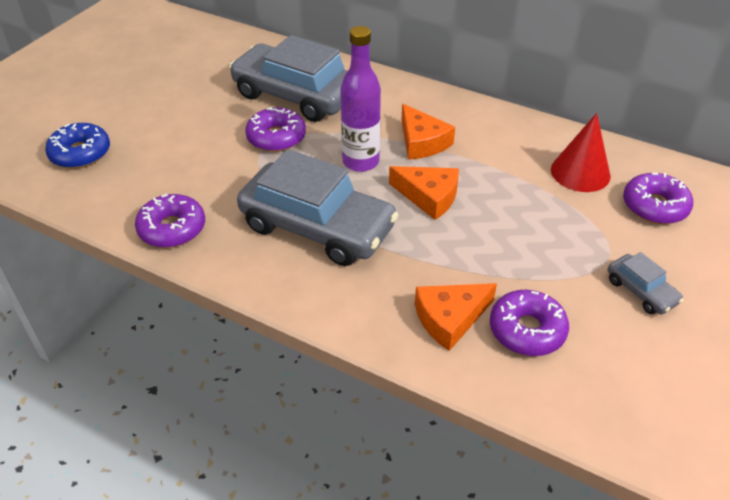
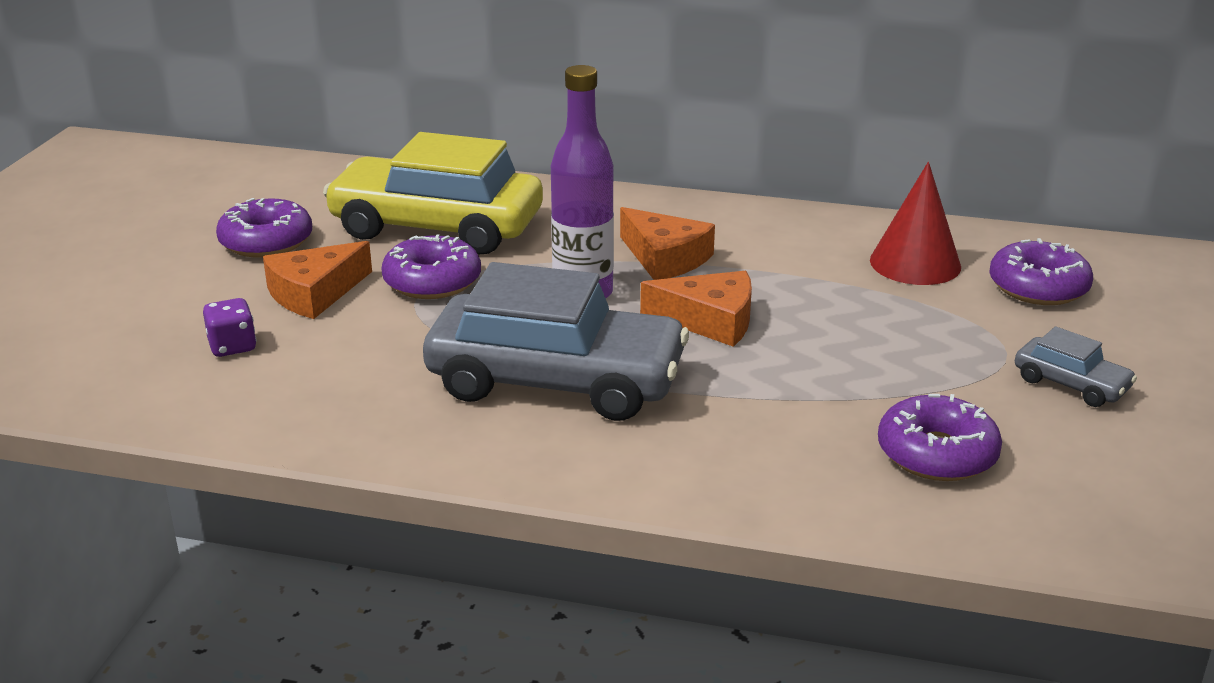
camera: 15 degrees left, 15 degrees down
blue donut [45,123,110,168] -> none
purple donut [135,194,205,248] -> purple donut moved to [216,198,312,258]
grey car [229,35,347,122] -> yellow car [323,132,543,254]
orange cheese [415,283,497,351] -> orange cheese moved to [263,241,372,319]
none -> purple dice [203,298,257,357]

